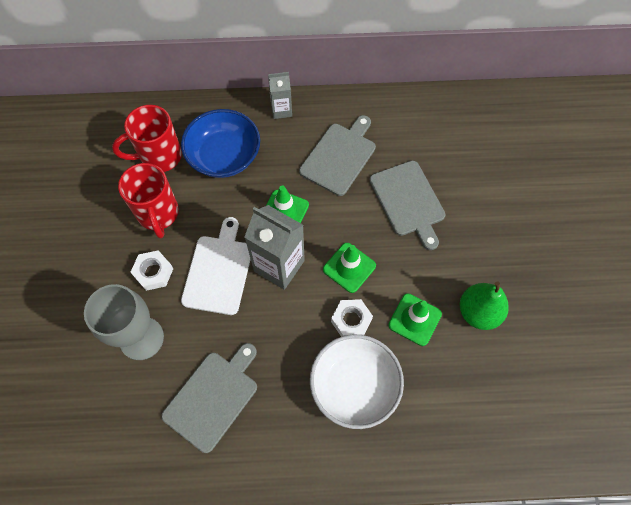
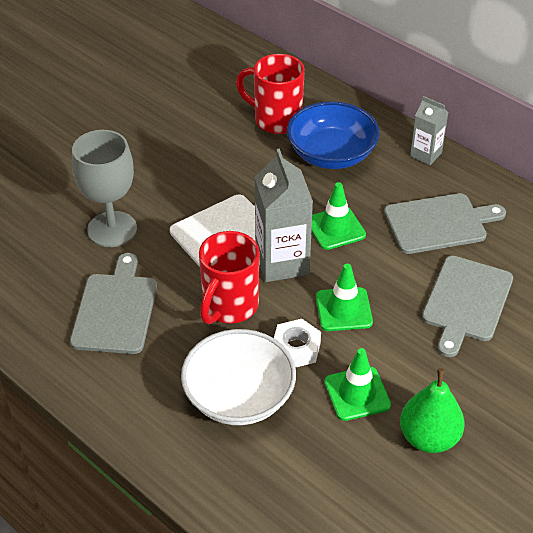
camera: 45 degrees right, 20 degrees down
red mug [118,163,179,239] -> red mug moved to [199,231,260,324]
white nut [130,250,173,291] -> none
grey cutting board [161,343,257,453] -> grey cutting board turned 75 degrees counterclockwise [70,253,157,354]

